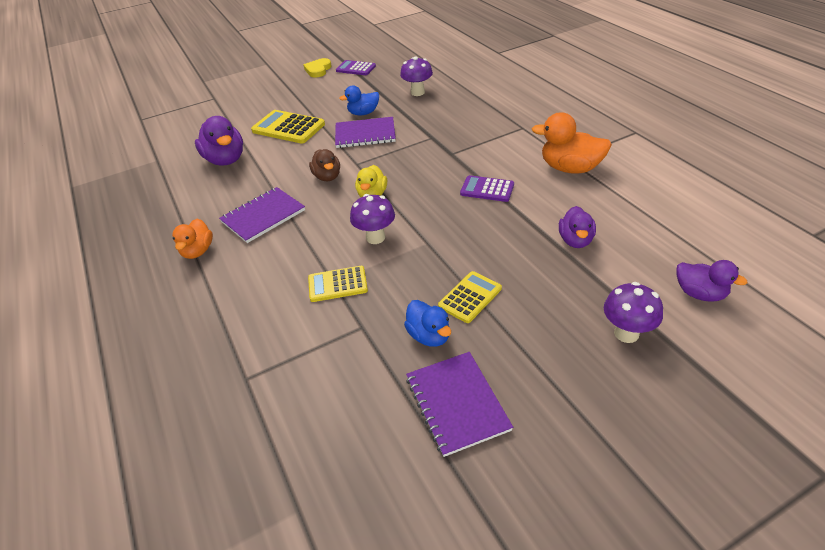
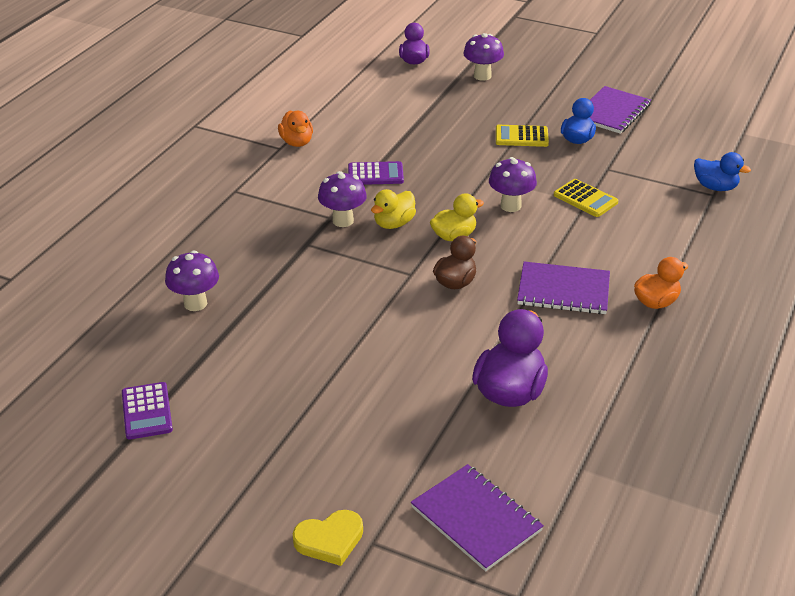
camera: 130 degrees left, 5 degrees down
yellow calculator [251,110,325,143] -> none
yellow heart [304,58,331,78] -> yellow heart moved to [293,510,363,566]
purple notebook [335,117,396,148] -> purple notebook moved to [411,464,544,571]
blue duck [339,85,379,116] -> blue duck moved to [694,152,751,191]
purple calculator [460,175,514,202] -> purple calculator turned 75 degrees counterclockwise [348,161,404,185]
orange duck [532,112,612,174] -> orange duck [278,111,313,147], size x0.63
purple duck [559,206,596,248] -> none
none -> purple mushroom [318,171,367,227]
none -> yellow duck [371,189,416,229]

